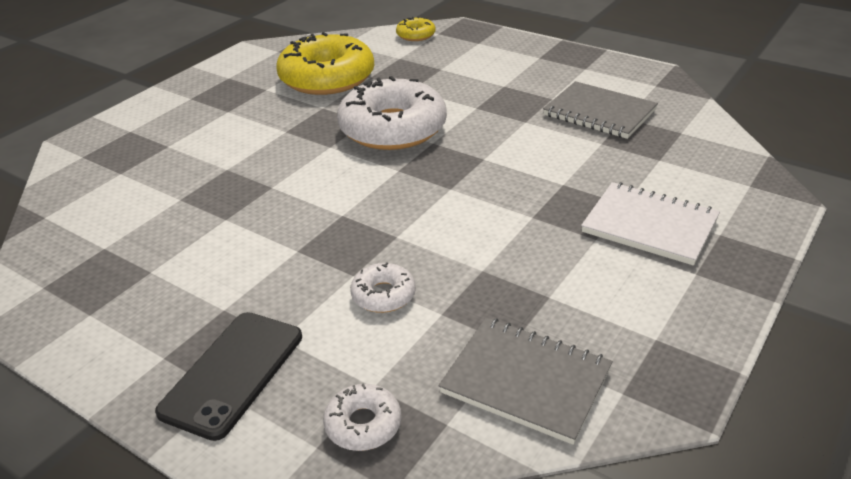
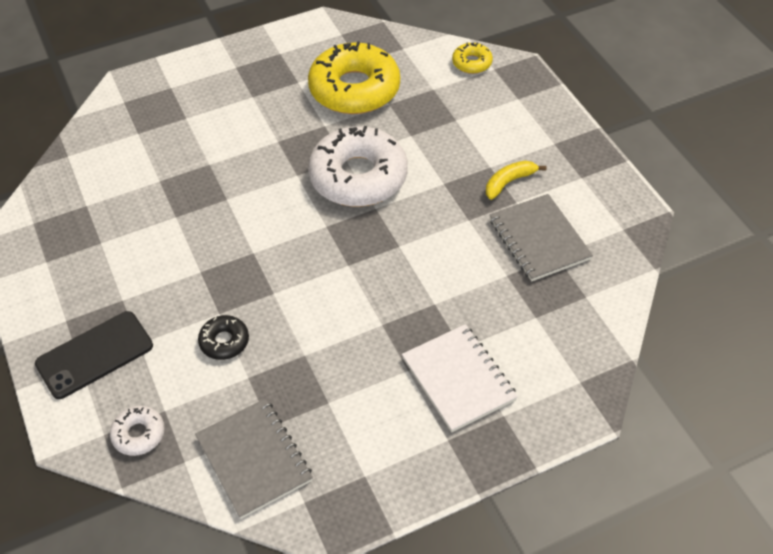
camera: 30 degrees right, 15 degrees up
white donut [350,263,416,313] -> black donut [198,315,249,360]
none -> yellow banana [486,161,547,200]

